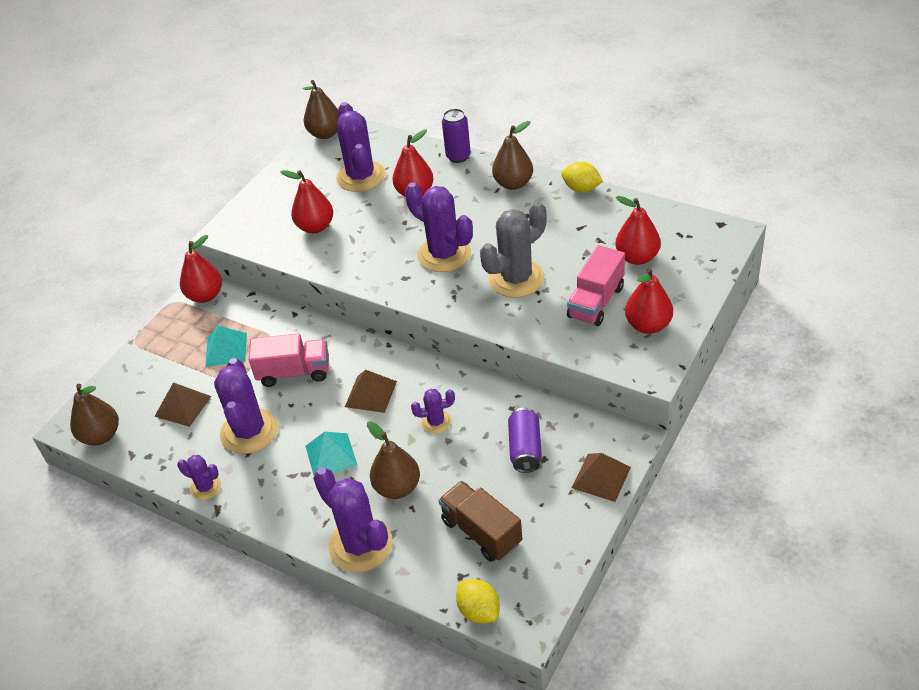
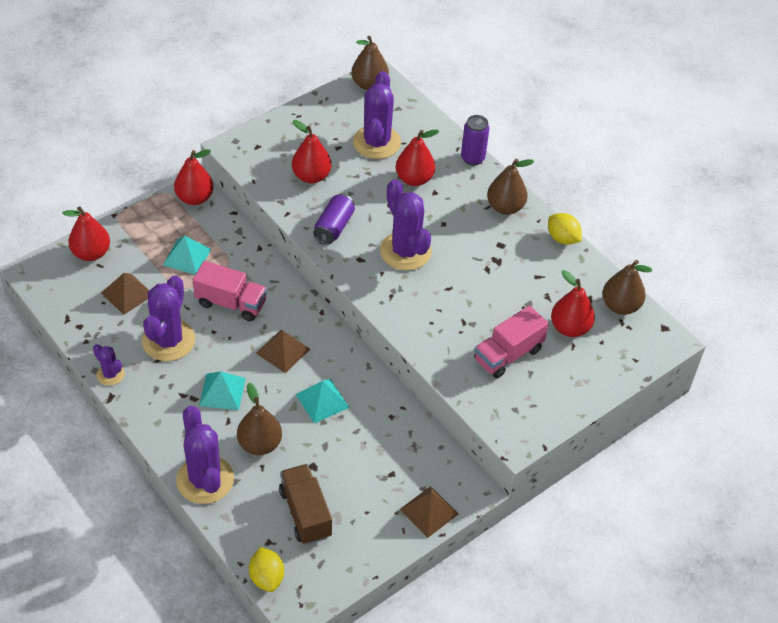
camera: 15 degrees right, 5 degrees up
brown pear [70,384,119,446] -> brown pear moved to [602,260,652,315]
purple cactus [411,389,455,434] -> turquoise pyramid [296,379,350,423]
grey cactus [480,202,547,298] -> none
purple can [508,408,542,473] -> purple can moved to [313,194,355,244]
red pear [625,268,673,334] -> red pear moved to [62,206,110,261]

